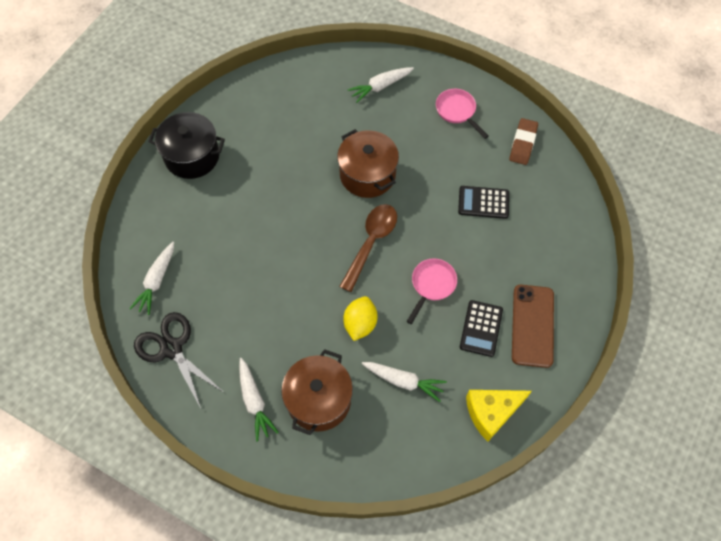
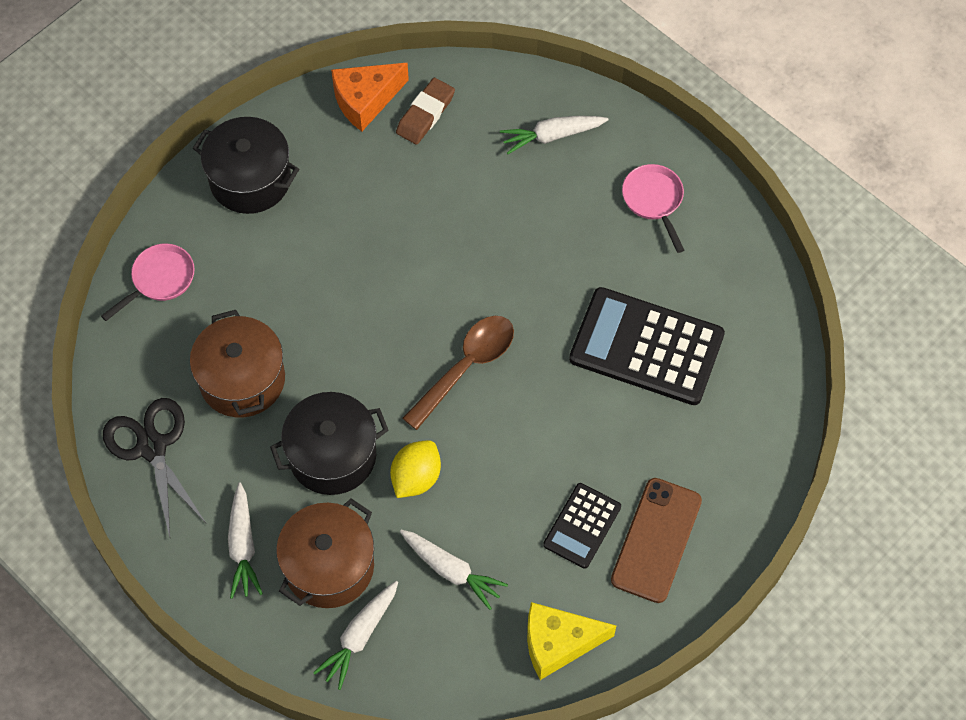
camera: 15 degrees right, 0 degrees up
white carrot [129,242,174,315] -> white carrot moved to [313,581,398,690]
brown pot [337,129,399,198] -> brown pot moved to [190,310,285,417]
pink pan [406,258,457,324] -> pink pan moved to [101,244,195,321]
black calculator [458,186,509,219] -> black calculator [569,287,725,405], size x1.85
brown eraser [509,118,538,165] -> brown eraser moved to [396,78,455,145]
none -> black pot [270,392,389,495]
none -> orange cheese [331,63,409,131]

